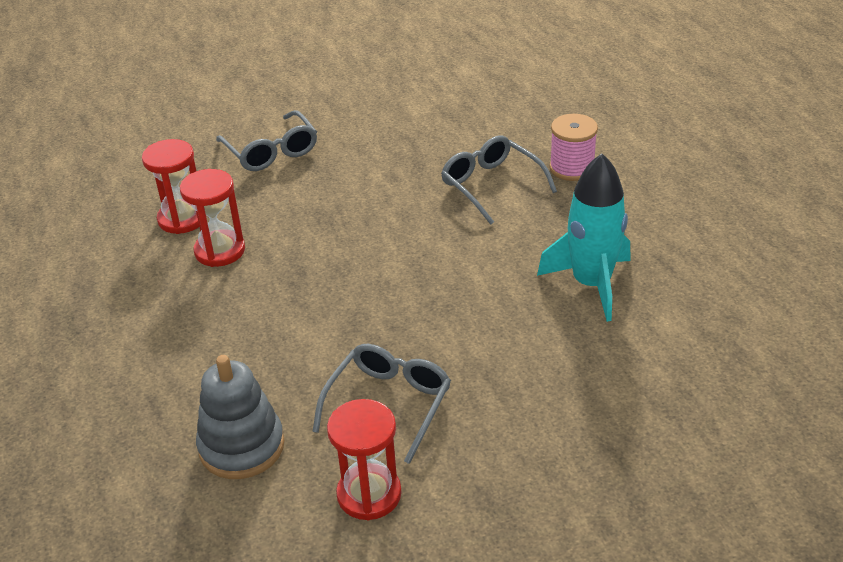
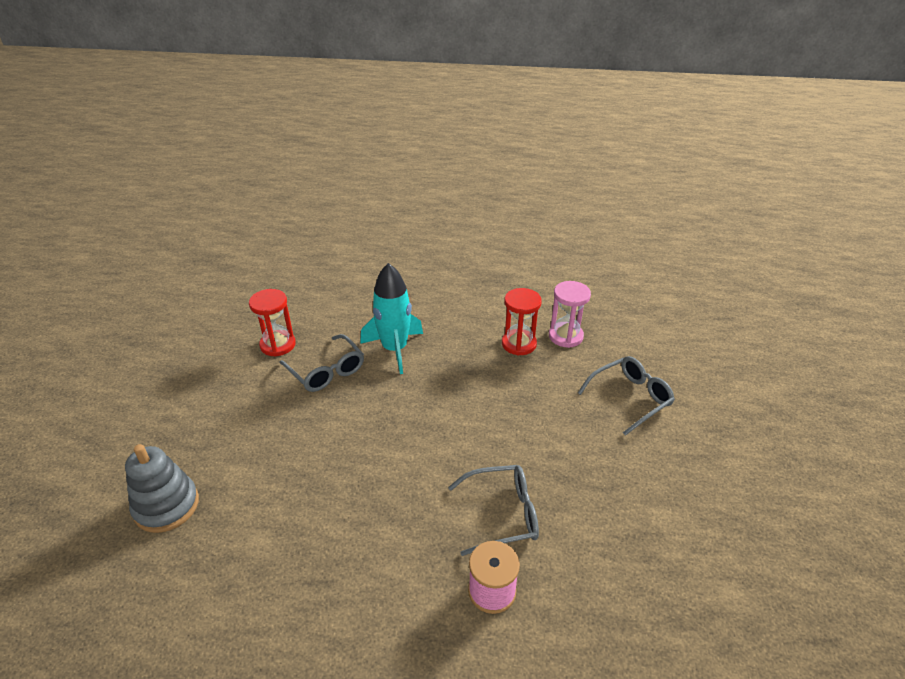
camera: 115 degrees right, 0 degrees up
red hourglass [142,139,199,234] -> pink hourglass [549,281,591,348]
grey stacking toy [196,355,285,479] -> grey stacking toy moved to [125,444,199,533]
grey glasses [216,110,317,171] -> grey glasses turned 150 degrees clockwise [578,356,675,436]
turquoise rocket [537,153,630,322] -> turquoise rocket moved to [360,263,423,374]

